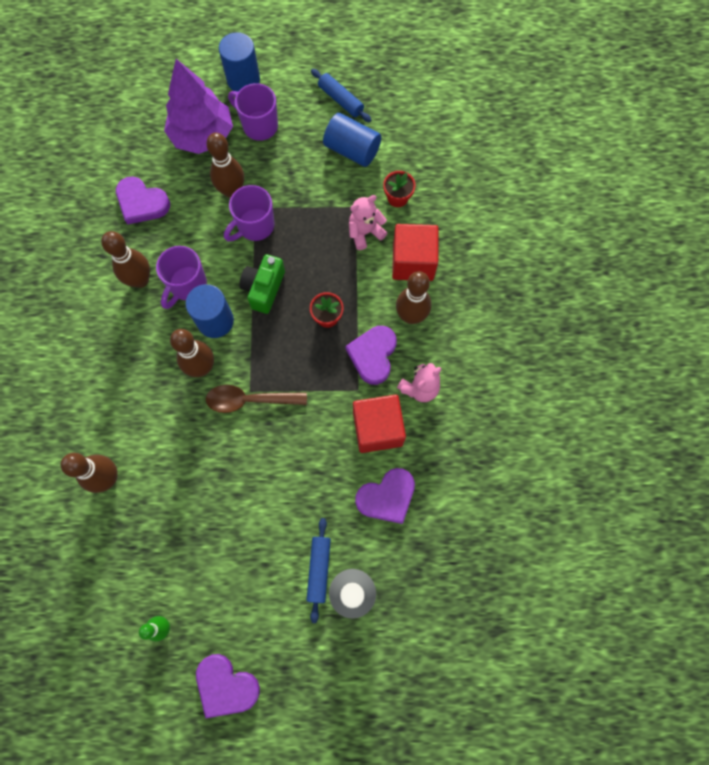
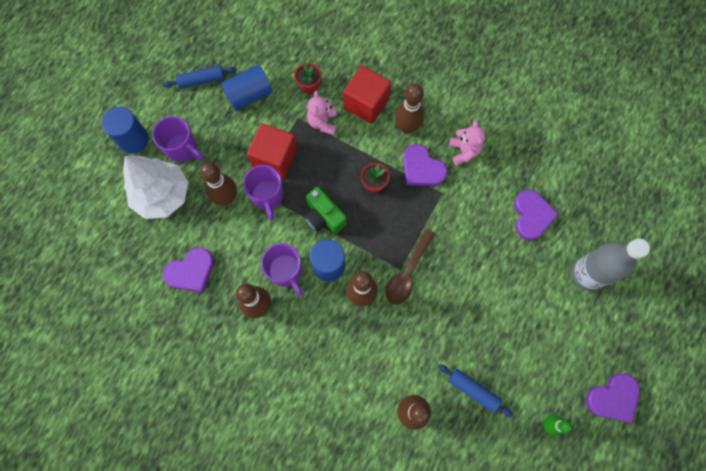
camera: 60 degrees left, 0 degrees up
purple tree [164,59,233,154] -> white tree [123,156,188,219]
purple mug [228,83,278,141] -> purple mug turned 120 degrees counterclockwise [152,116,203,162]
blue rolling pin [307,518,331,623] -> blue rolling pin moved to [438,364,513,417]
red cube [353,395,406,453] -> red cube moved to [247,123,297,179]

